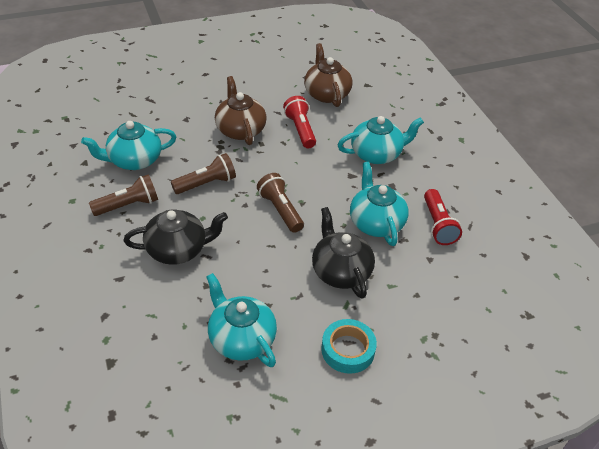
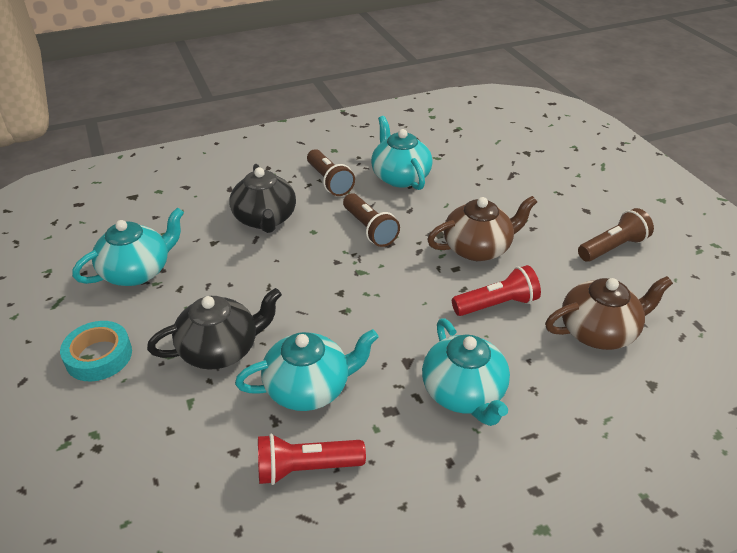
camera: 90 degrees right, 5 degrees down
brown flashlight [257,173,304,233] -> brown flashlight moved to [578,208,654,262]

